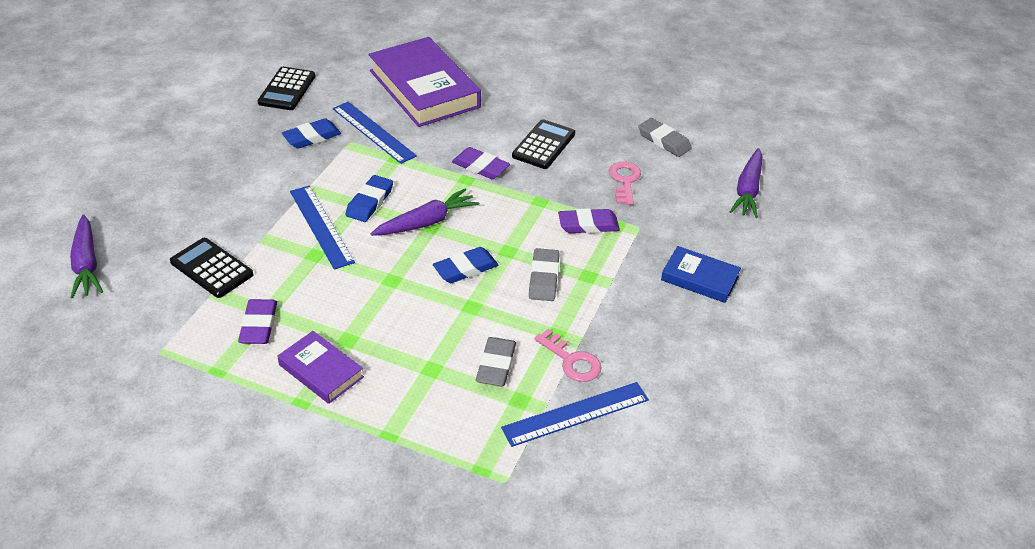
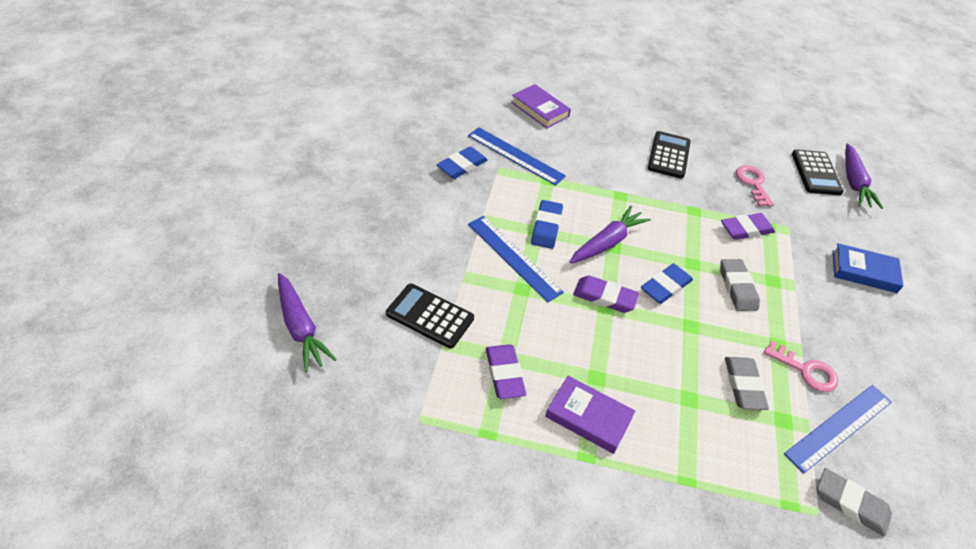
camera: 15 degrees left, 5 degrees up
black calculator [258,67,315,110] -> black calculator moved to [792,150,844,195]
purple book [369,37,481,127] -> purple book [511,84,571,128], size x0.51
purple eraser [452,147,510,179] -> purple eraser moved to [573,275,639,313]
grey eraser [638,118,692,157] -> grey eraser moved to [817,468,892,537]

